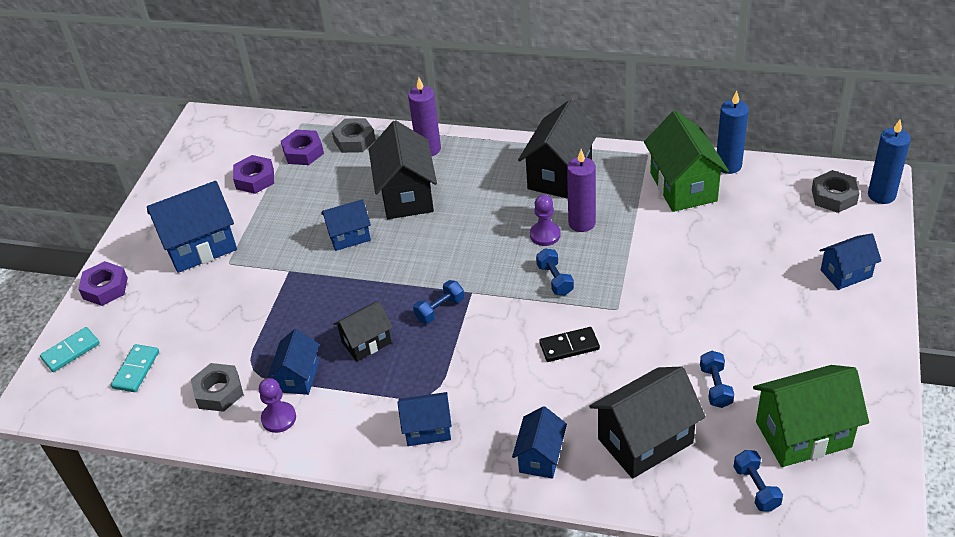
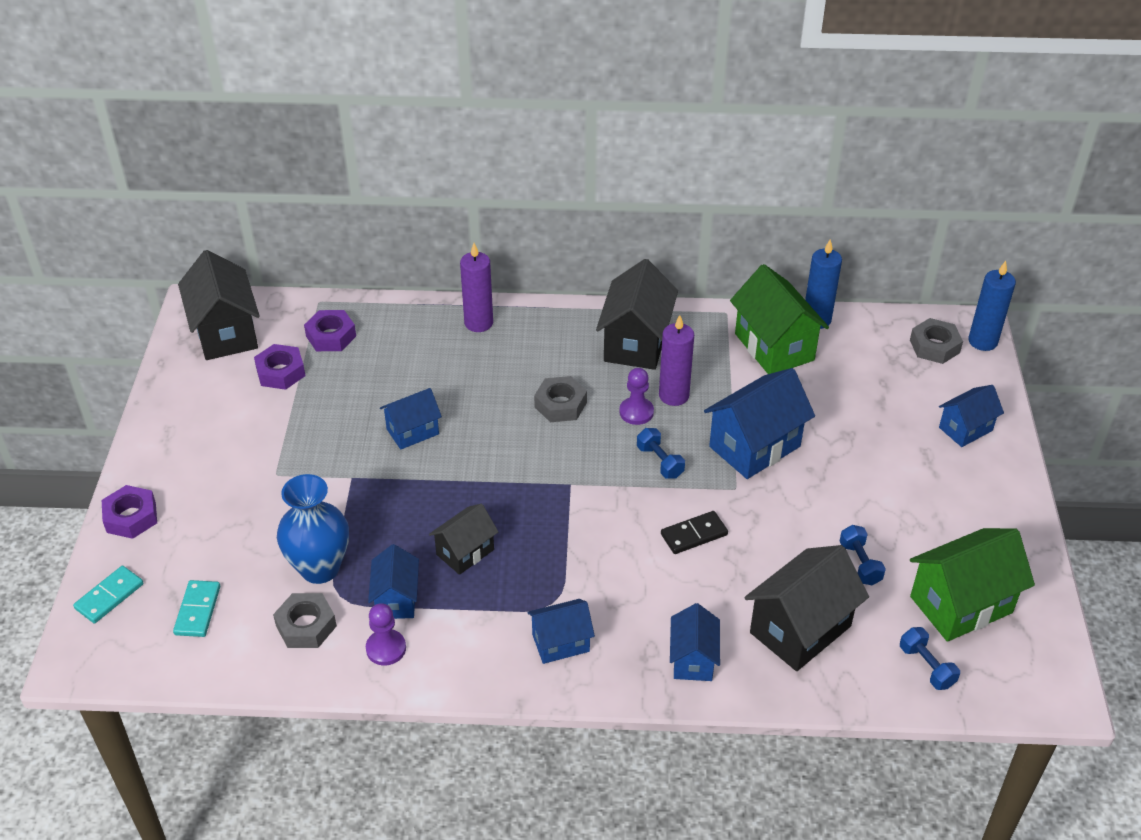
camera: 15 degrees left, 0 degrees up
blue house [147,181,237,273] -> blue house moved to [704,368,815,479]
grey nut [332,118,376,153] -> grey nut moved to [534,376,587,422]
black house [369,120,437,219] -> black house moved to [178,250,260,360]
blue dumbbell [413,280,464,324] -> none
none -> blue vase [277,474,349,584]

